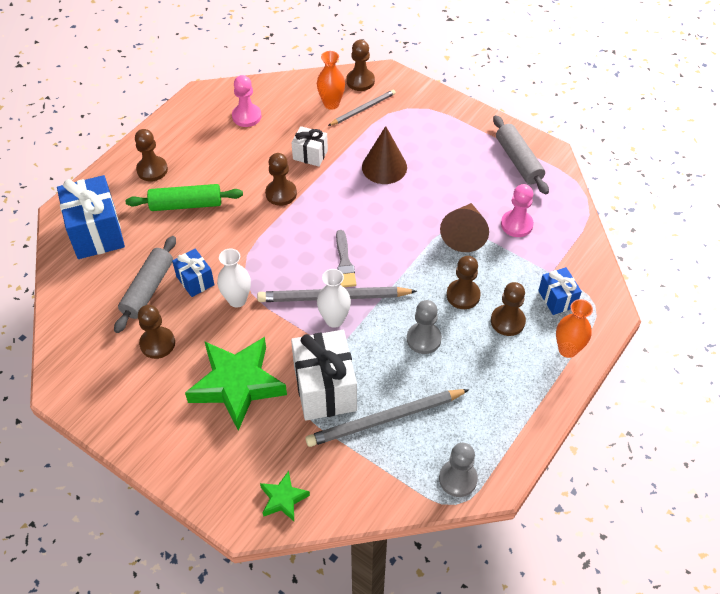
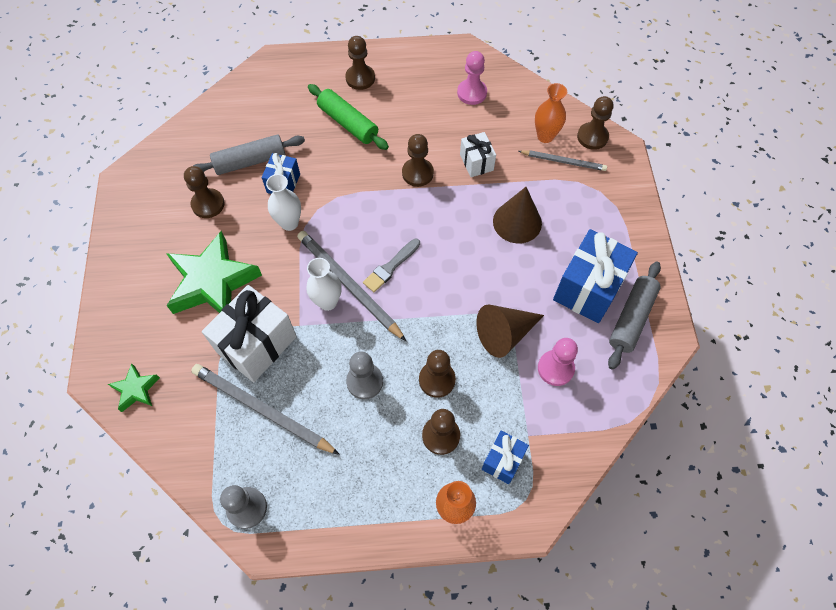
camera: 50 degrees right, 10 degrees up
blue gift [57,175,125,259] -> blue gift moved to [553,229,638,323]

